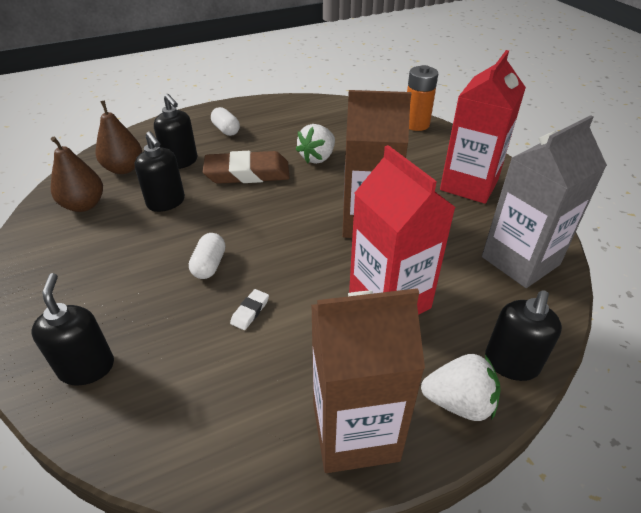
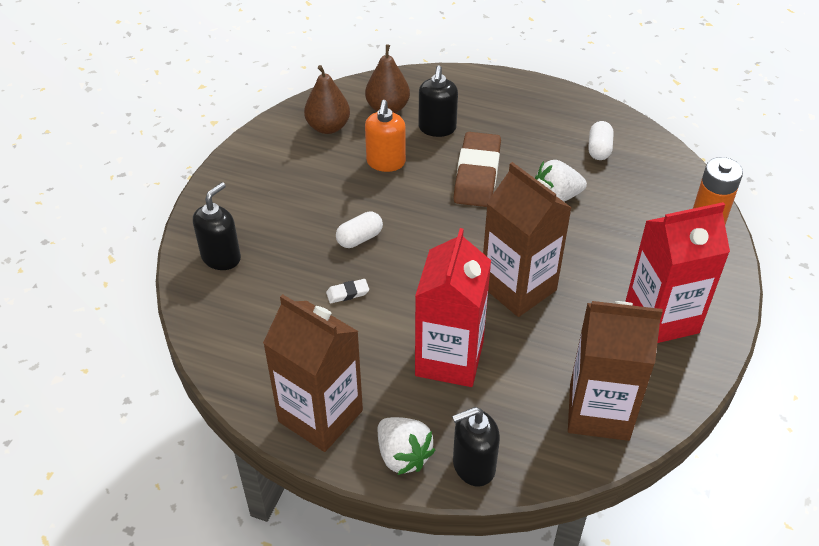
camera: 45 degrees right, 5 degrees up
black soap dispenser [135,131,185,212] -> orange soap dispenser [365,100,406,172]
brown eraser [203,151,290,184] -> brown eraser turned 60 degrees clockwise [453,132,501,207]
white capsule [211,107,240,136] -> white capsule moved to [588,121,614,160]
grey carton [482,115,607,288] -> brown carton [568,301,663,441]

